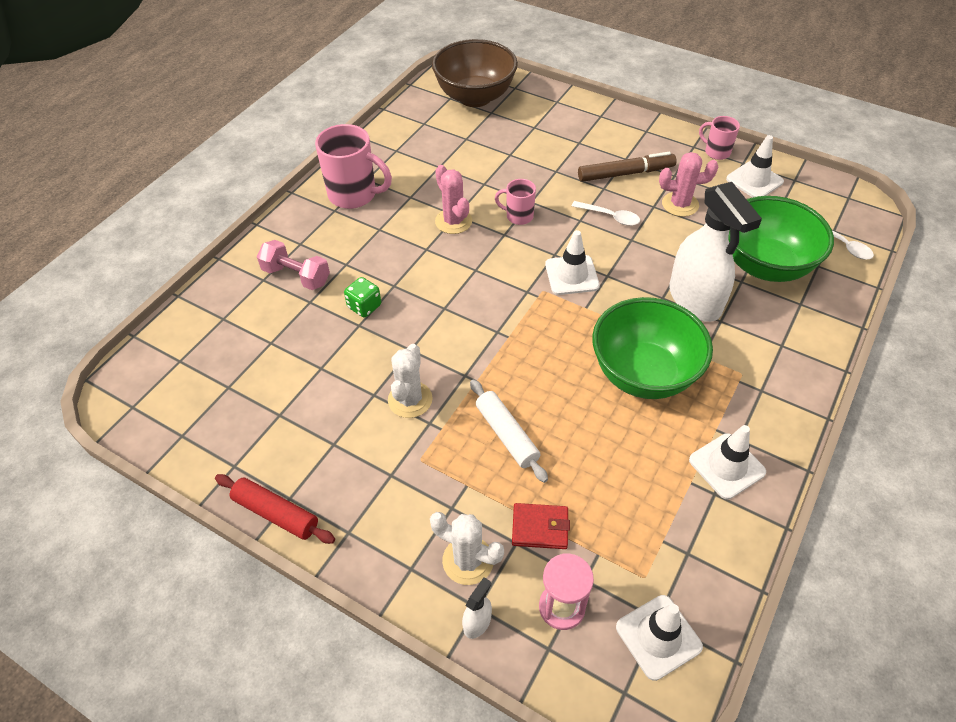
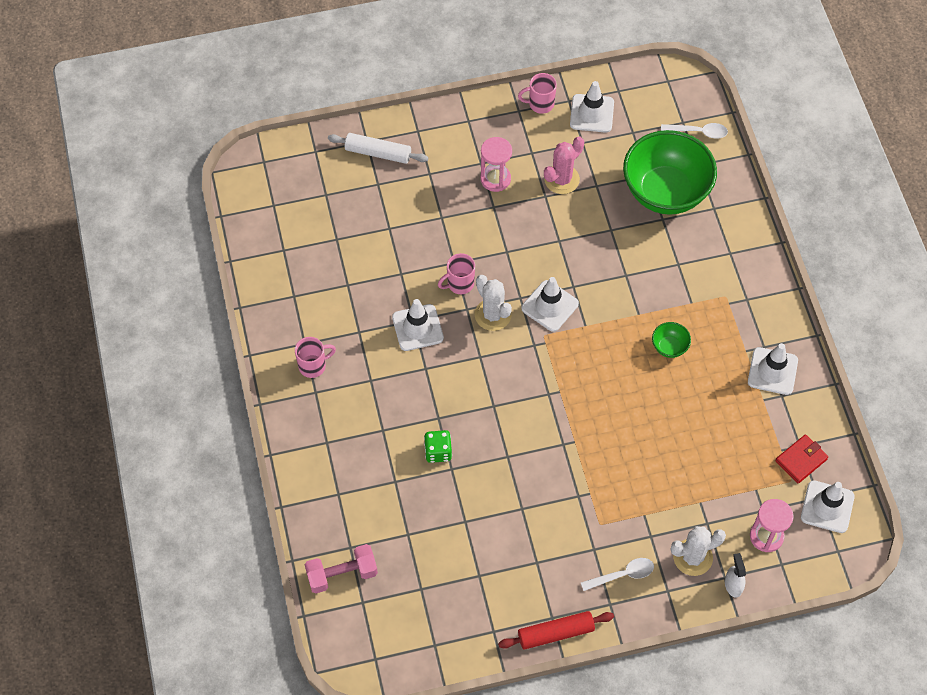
camera: 45 degrees left, 10 degrees up
pink dumbbell [257,240,330,290] -> pink dumbbell moved to [304,544,378,594]
pink mug [315,124,392,209] -> pink mug [295,337,336,378], size x0.55
white cactus [388,344,433,418] -> white cactus moved to [475,275,512,331]
brown bowl [432,39,518,107] -> none
pink cactus [435,165,472,234] -> white traffic cone [392,299,444,351]
white rolling pin [470,379,548,483] -> white rolling pin moved to [328,133,428,164]
red wallet [512,503,570,549] -> red wallet moved to [775,434,828,484]
white spoon [572,201,640,226] -> white spoon moved to [581,558,654,591]
brown marker [578,152,676,182] -> pink hourglass [480,137,512,192]
green bowl [592,297,713,399] -> green bowl [652,322,691,358], size x0.40
white spray bottle [670,182,762,322] -> none

